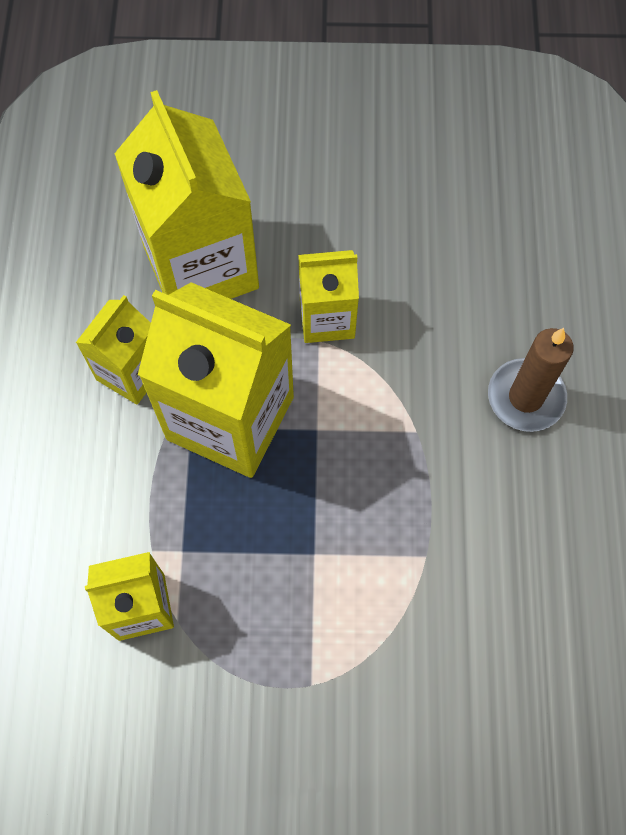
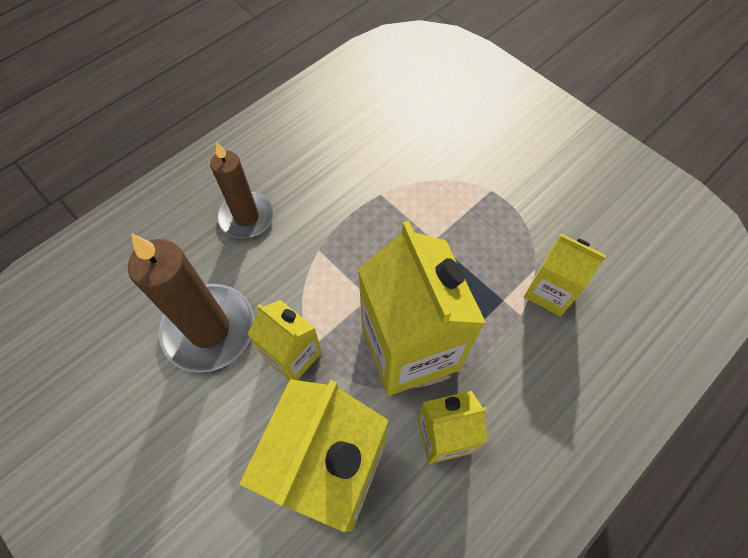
camera: 135 degrees left, 5 degrees down
none -> brown candle [128,233,254,373]

